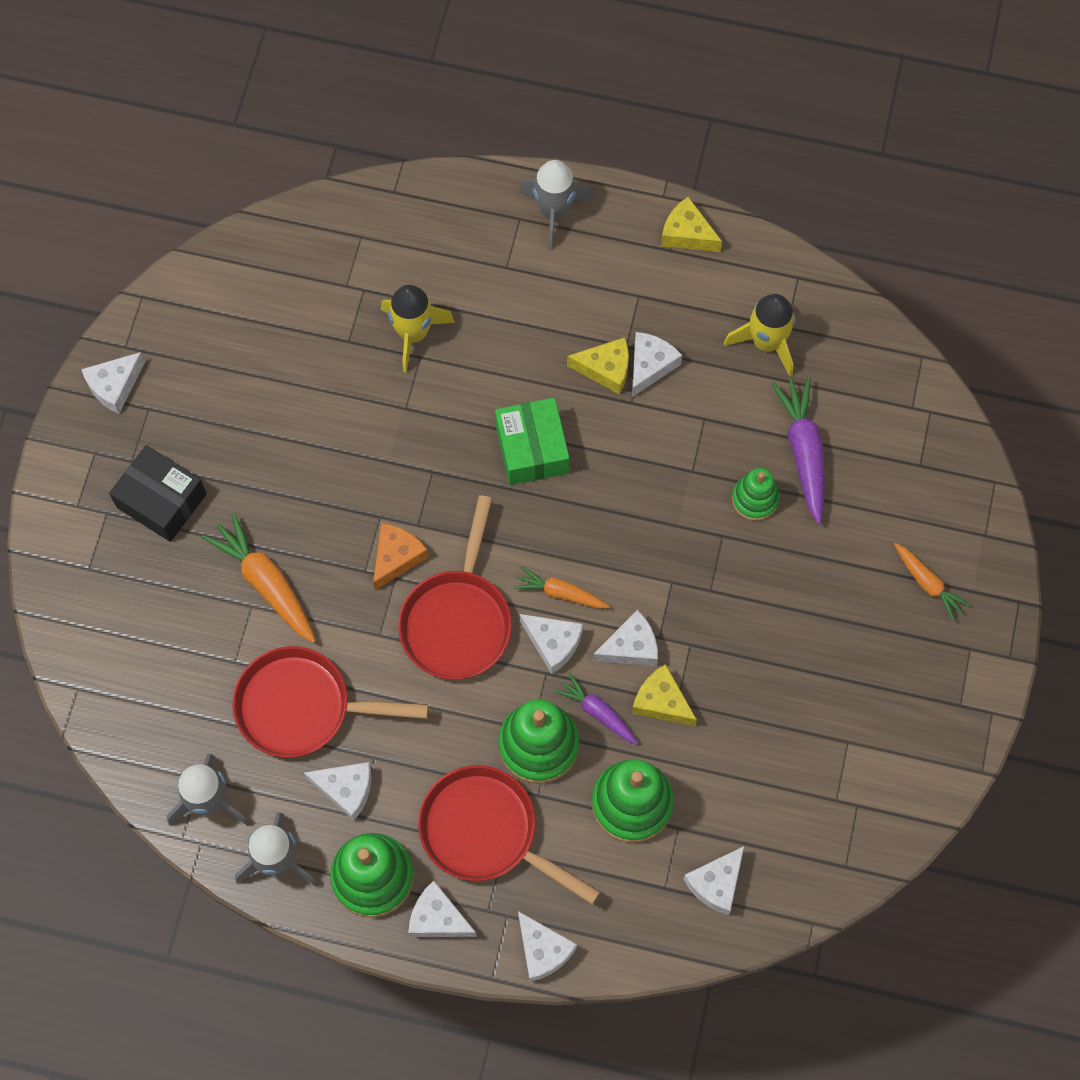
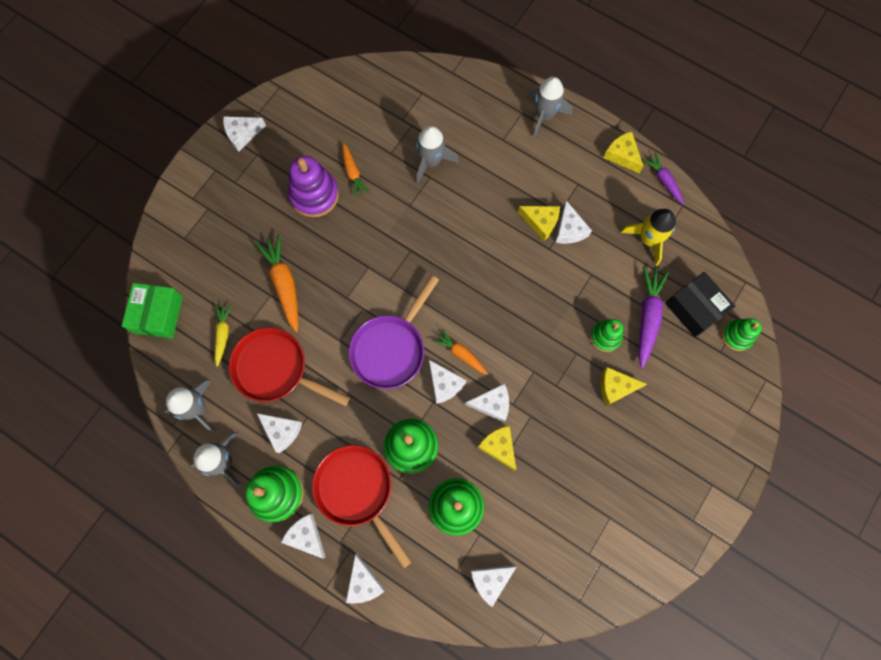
camera: 20 degrees right, 5 degrees up
black box [109,445,207,542] -> black box moved to [665,272,735,337]
orange cheese [373,523,428,590] -> none
yellow rocket [381,285,455,373] -> grey rocket [416,126,459,184]
red pan [398,495,512,680] -> purple pan [349,275,439,389]
green box [495,398,570,485] -> green box moved to [122,283,183,339]
purple carrot [554,672,638,744] -> purple carrot moved to [643,152,684,204]
white cheese [632,332,682,397] -> white cheese turned 120 degrees clockwise [555,200,592,244]
orange carrot [894,543,971,621] -> orange carrot moved to [342,143,370,197]
none -> yellow carrot [215,304,232,367]
none -> purple stacking toy [288,156,339,217]
none -> yellow cheese [600,367,647,406]
none -> green stacking toy [722,318,762,351]

